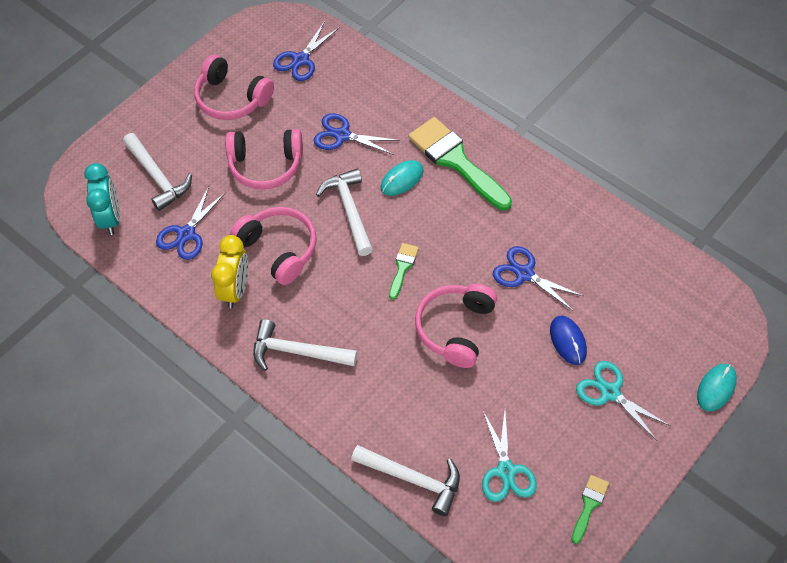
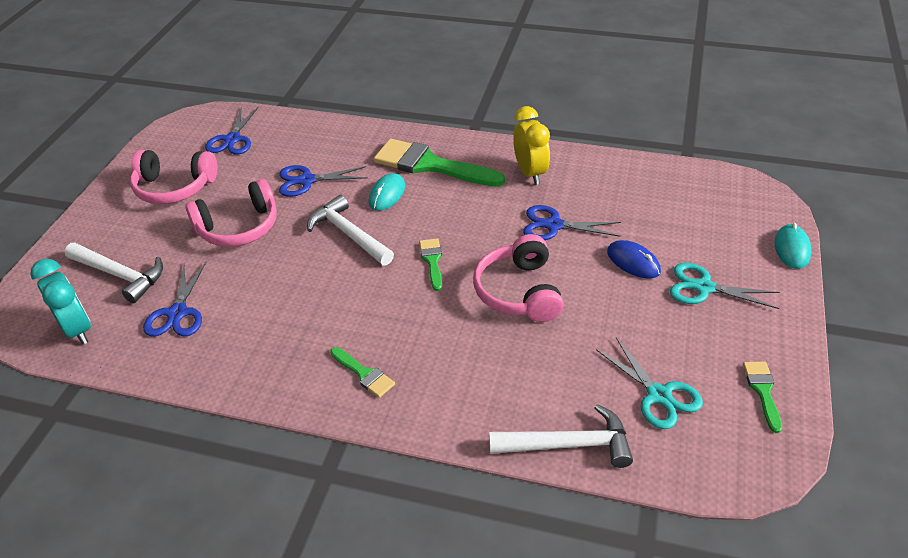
camera: 25 degrees left, 15 degrees down
yellow clock [211,235,249,308] -> yellow clock moved to [513,106,550,185]
pink headphones [230,207,317,285] -> none
white hammer [253,319,357,371] -> green brush [330,347,395,398]

